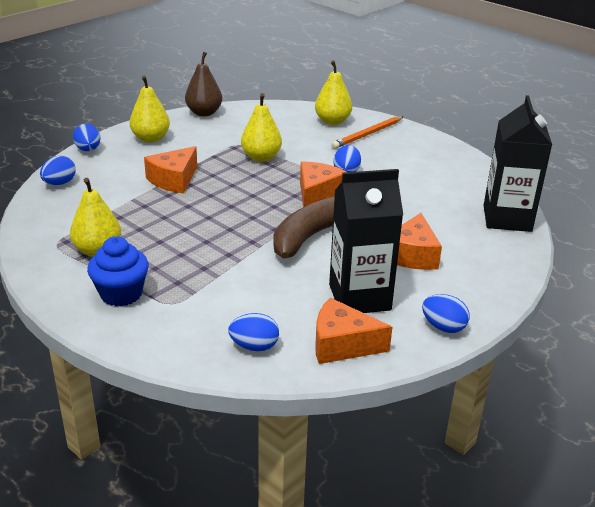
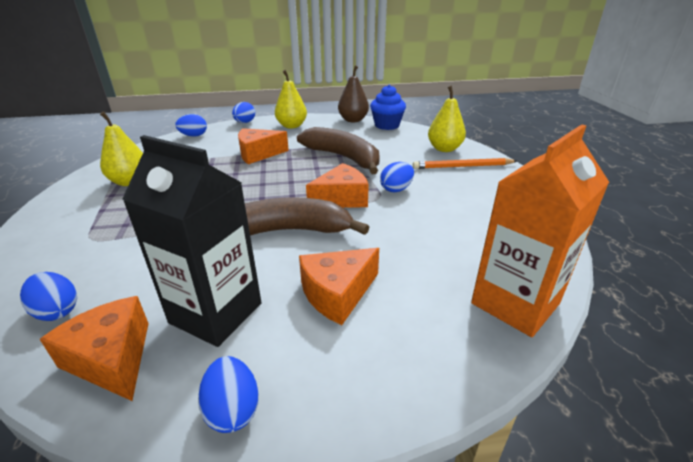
camera: 40 degrees right, 0 degrees up
blue cupcake [87,236,149,306] -> blue cupcake moved to [370,84,406,130]
yellow pear [241,93,282,162] -> brown banana [297,127,380,174]
black carton [484,95,552,232] -> orange carton [471,124,609,337]

